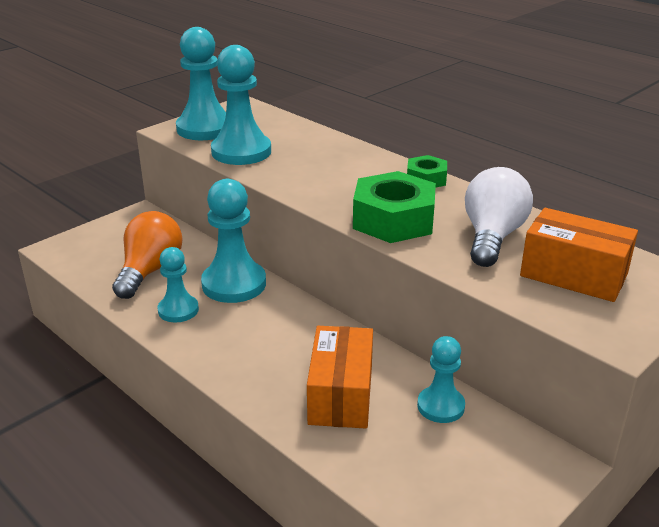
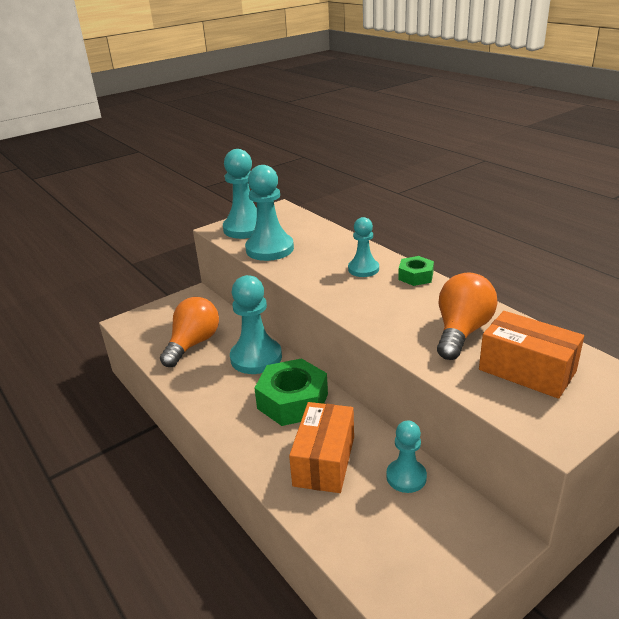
camera: 10 degrees right, 0 degrees up
turquoise pawn [158,247,199,322] -> turquoise pawn moved to [348,217,379,277]
green nut [353,171,436,243] -> green nut moved to [254,358,328,426]
white light bulb [465,167,533,267] -> orange light bulb [437,272,498,360]

